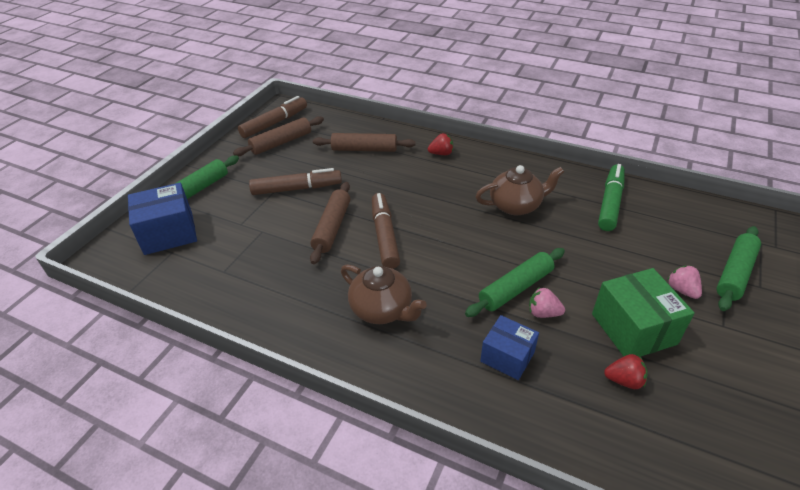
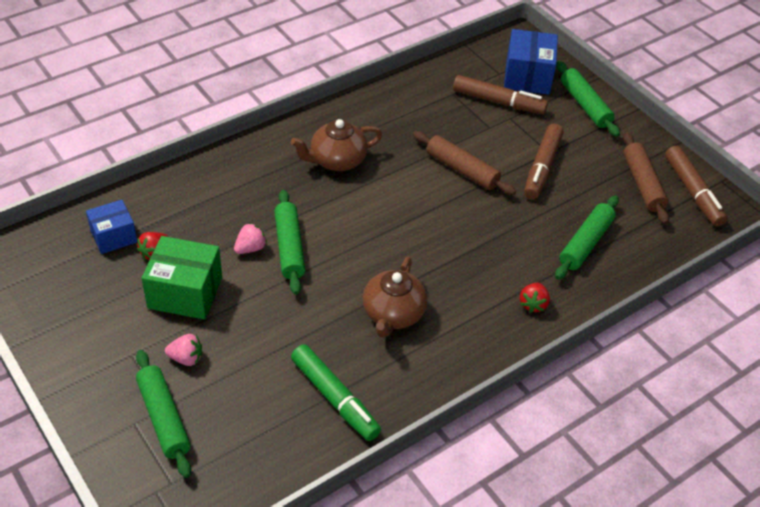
camera: 115 degrees right, 5 degrees up
brown rolling pin [313,133,416,152] -> green rolling pin [555,195,619,280]
brown marker [372,193,400,269] -> brown marker moved to [453,75,548,114]
blue box [480,315,539,380] -> blue box moved to [86,200,137,254]

